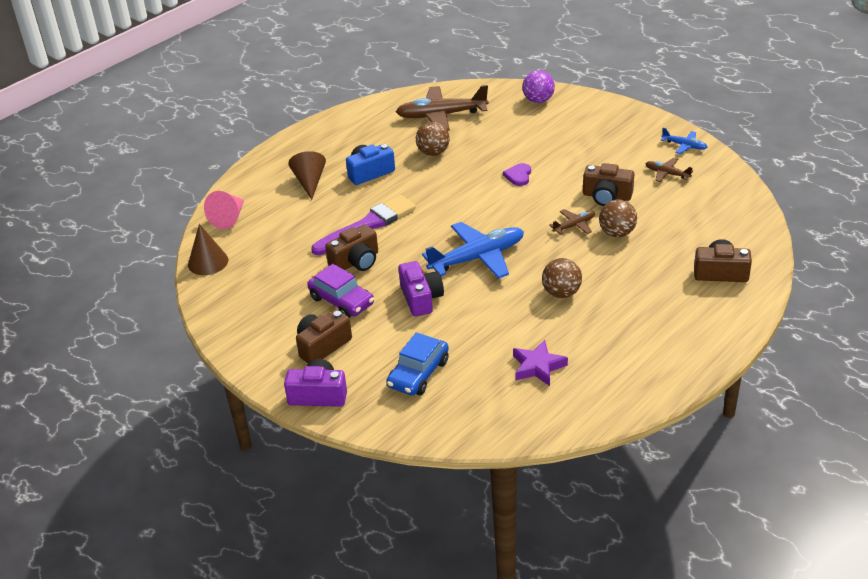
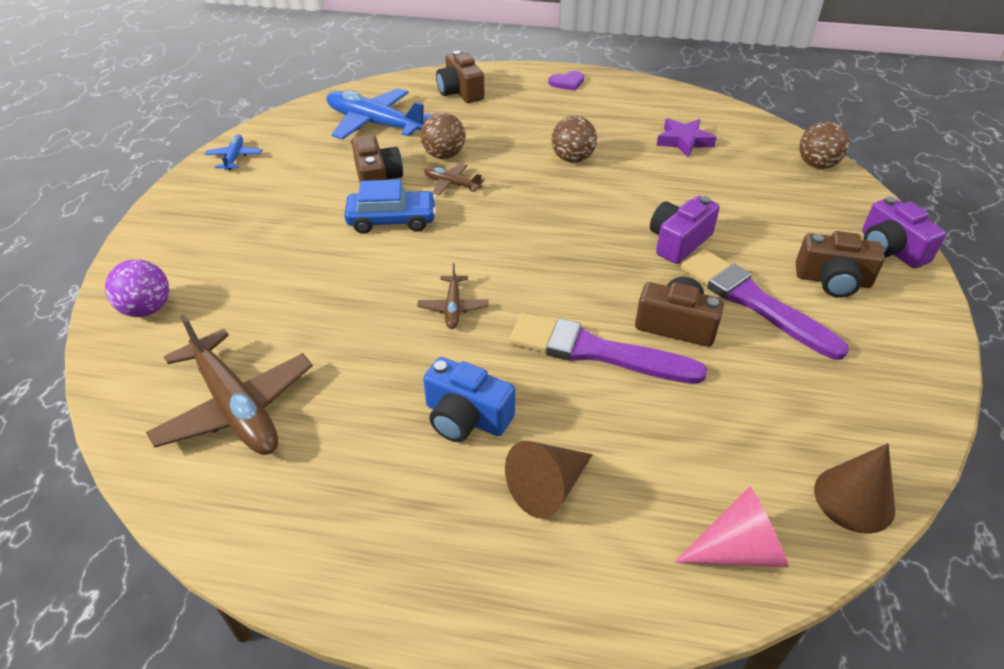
camera: 125 degrees left, 5 degrees up
purple car [307,264,374,318] -> purple brush [681,249,849,360]
blue car [386,332,449,396] -> blue car moved to [344,179,436,234]
brown ball [416,122,450,156] -> brown ball moved to [799,122,849,169]
blue plane [422,222,524,279] -> blue plane moved to [326,88,432,140]
purple heart [503,163,531,186] -> purple heart moved to [548,71,584,91]
brown plane [645,158,693,182] -> brown plane moved to [417,263,488,329]

